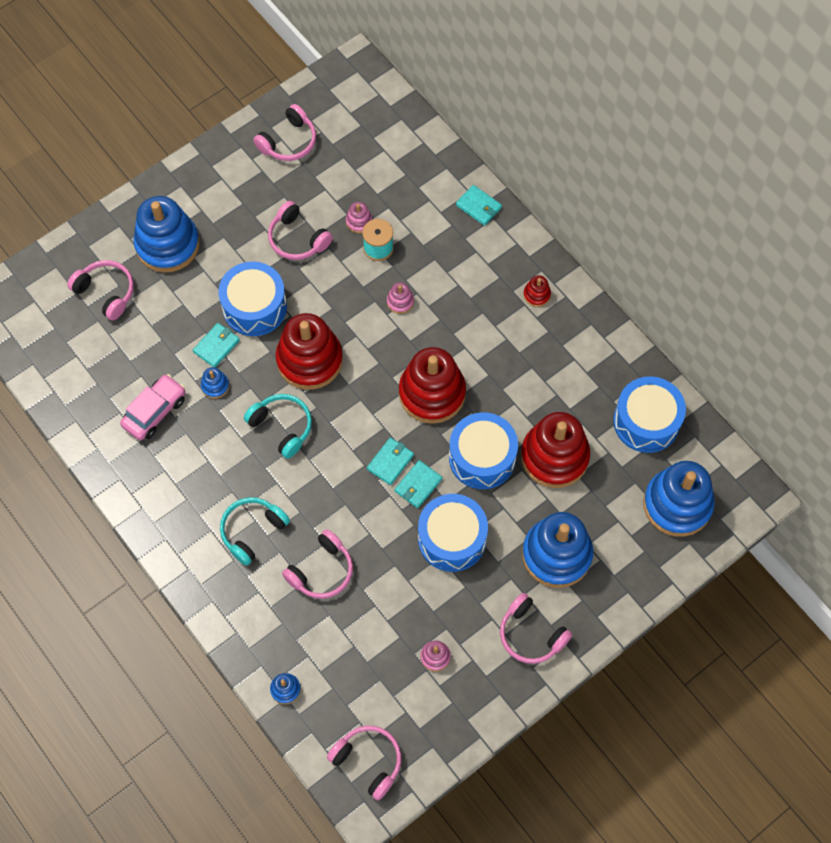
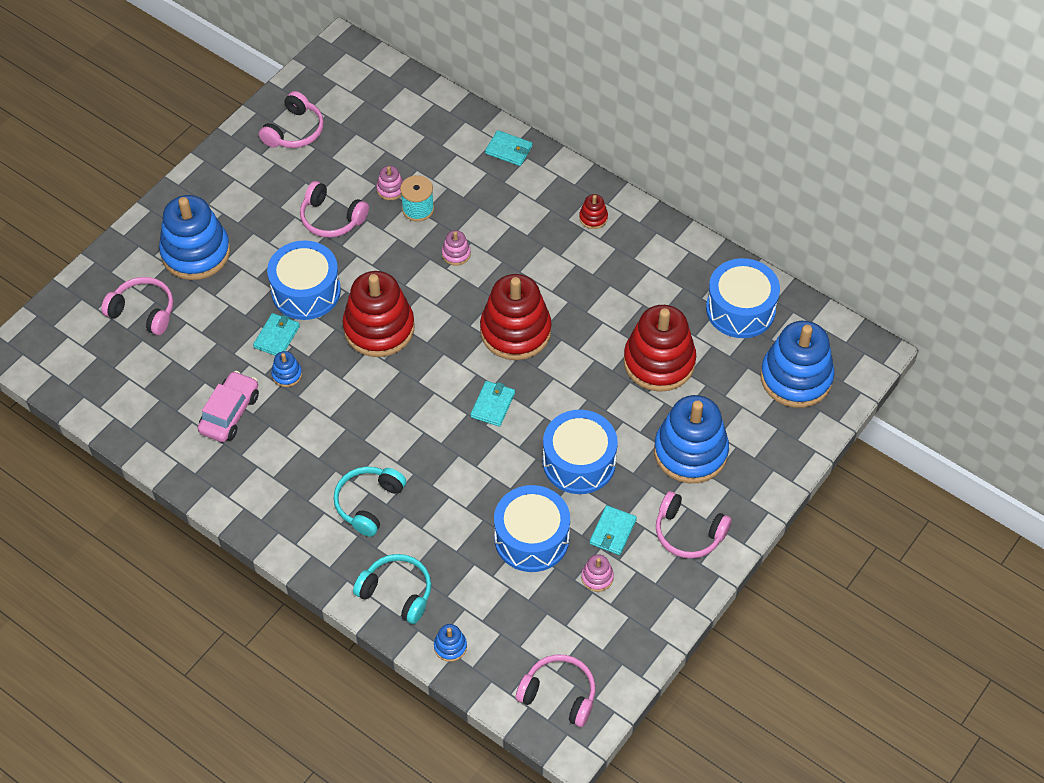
camera: 15 degrees left, 10 degrees down
turquoise headphones [244,394,312,459] -> turquoise headphones moved to [353,554,431,624]
pink headphones [282,529,353,599] -> none
turquoise wallet [394,460,442,508] -> turquoise wallet moved to [590,505,637,555]
blue drum [449,412,518,489] -> blue drum moved to [494,485,570,572]

